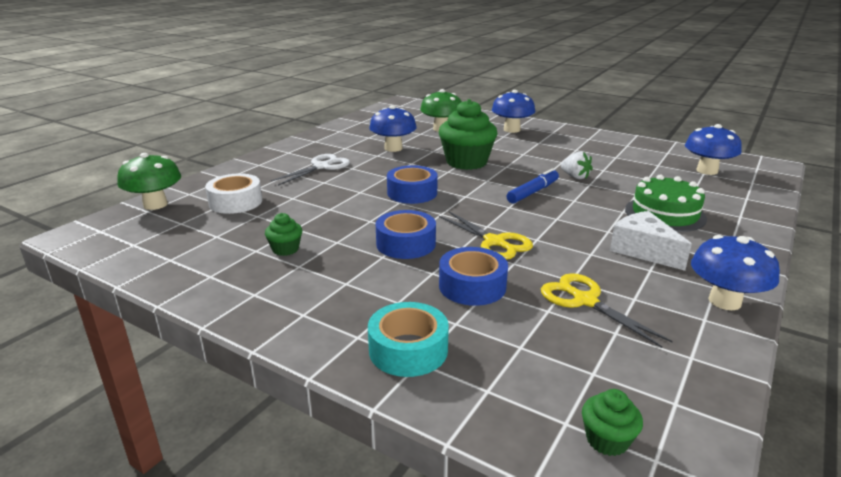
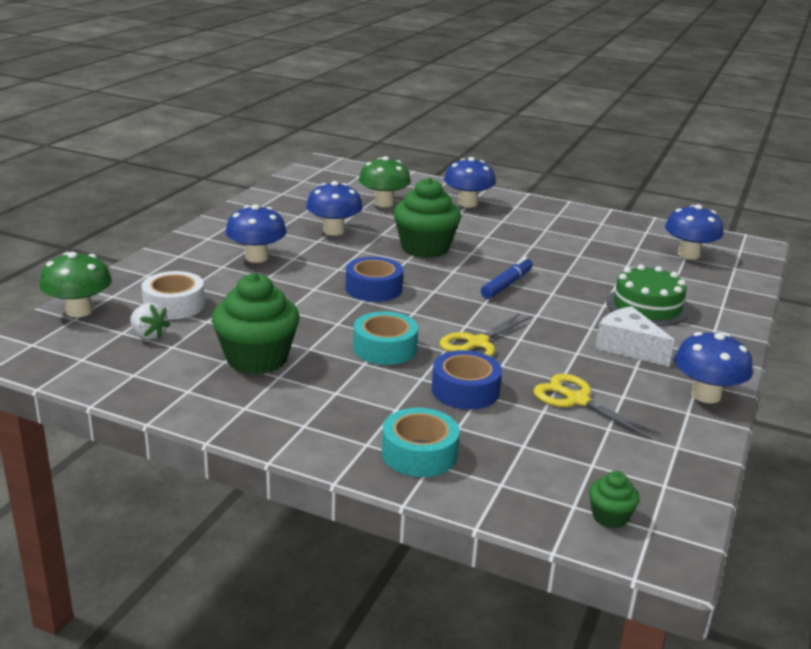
camera: 10 degrees left, 0 degrees up
green cupcake [265,213,302,256] -> green cupcake [212,273,300,375], size x2.14
white scissors [271,154,350,186] -> blue mushroom [225,204,287,263]
blue tape [376,210,436,259] -> turquoise tape [353,311,418,365]
yellow scissors [439,211,533,260] -> yellow scissors turned 90 degrees clockwise [440,313,532,357]
white strawberry [561,152,593,179] -> white strawberry moved to [130,302,170,340]

